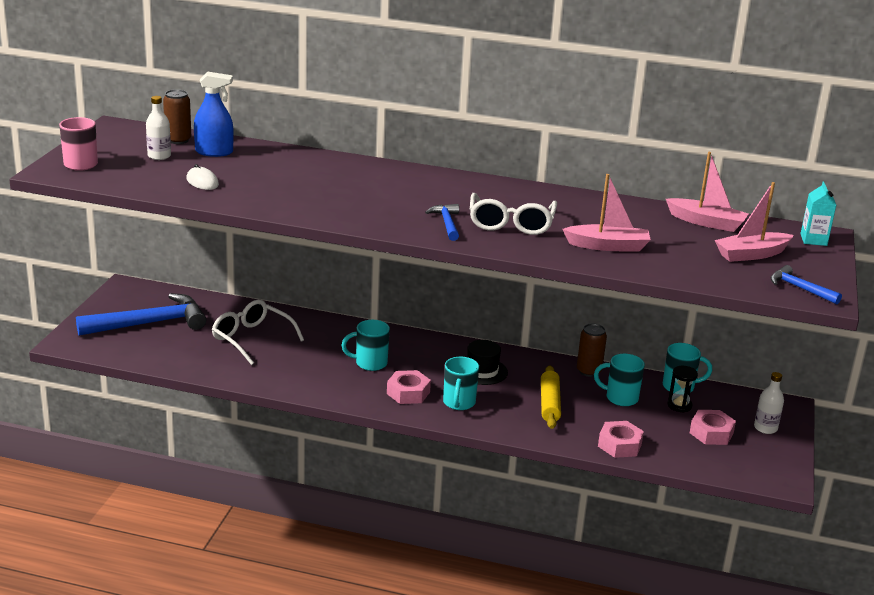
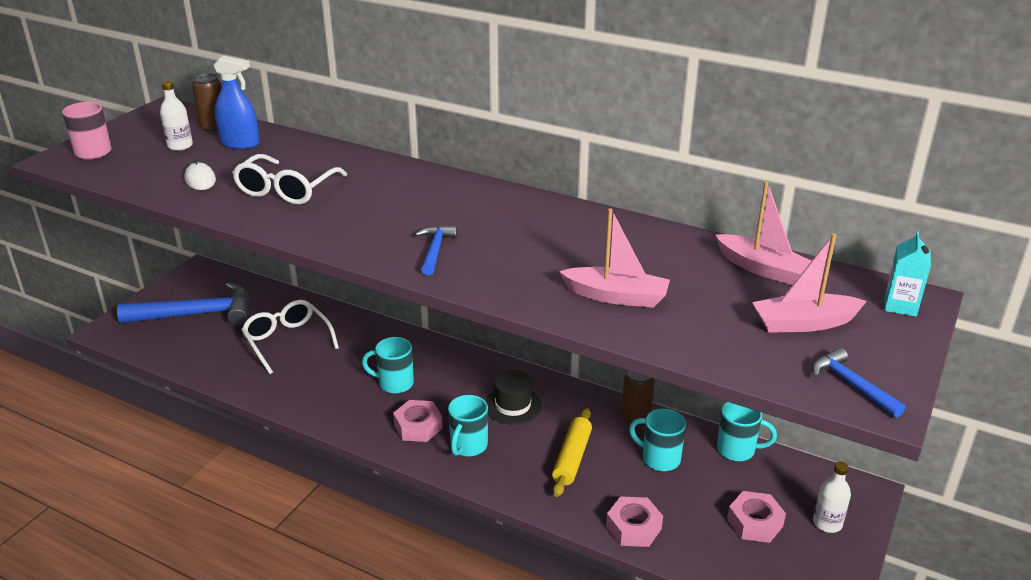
camera: 15 degrees right, 5 degrees up
white glasses [470,193,557,235] -> white glasses moved to [232,154,347,204]
black hourglass [667,366,698,412] -> none

